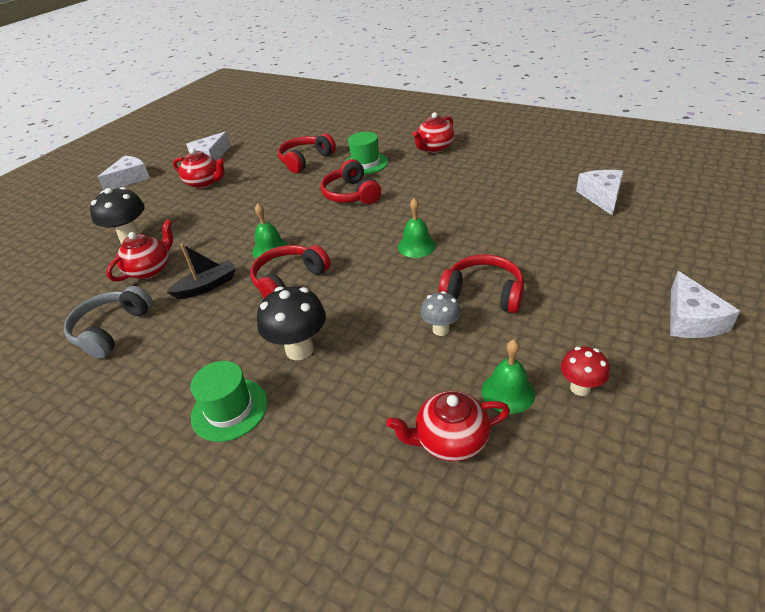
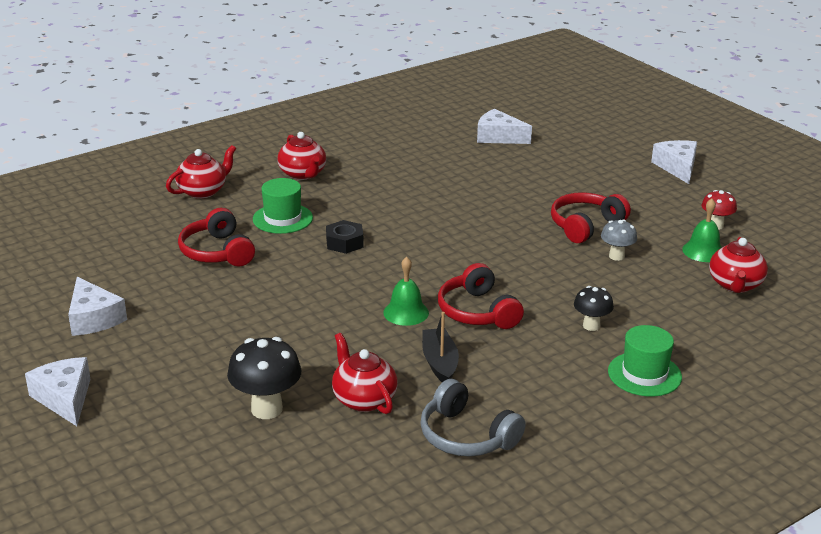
camera: 70 degrees left, 10 degrees down
red teapot [173,148,225,189] -> red teapot moved to [166,145,236,199]
black mushroom [257,286,326,360] -> black mushroom [574,286,614,331], size x0.60
red headphones [320,159,381,204] -> black nut [326,220,364,254]
green bell [398,198,436,258] -> none
white cheese [670,271,740,338] -> white cheese turned 120 degrees counterclockwise [651,140,697,184]

